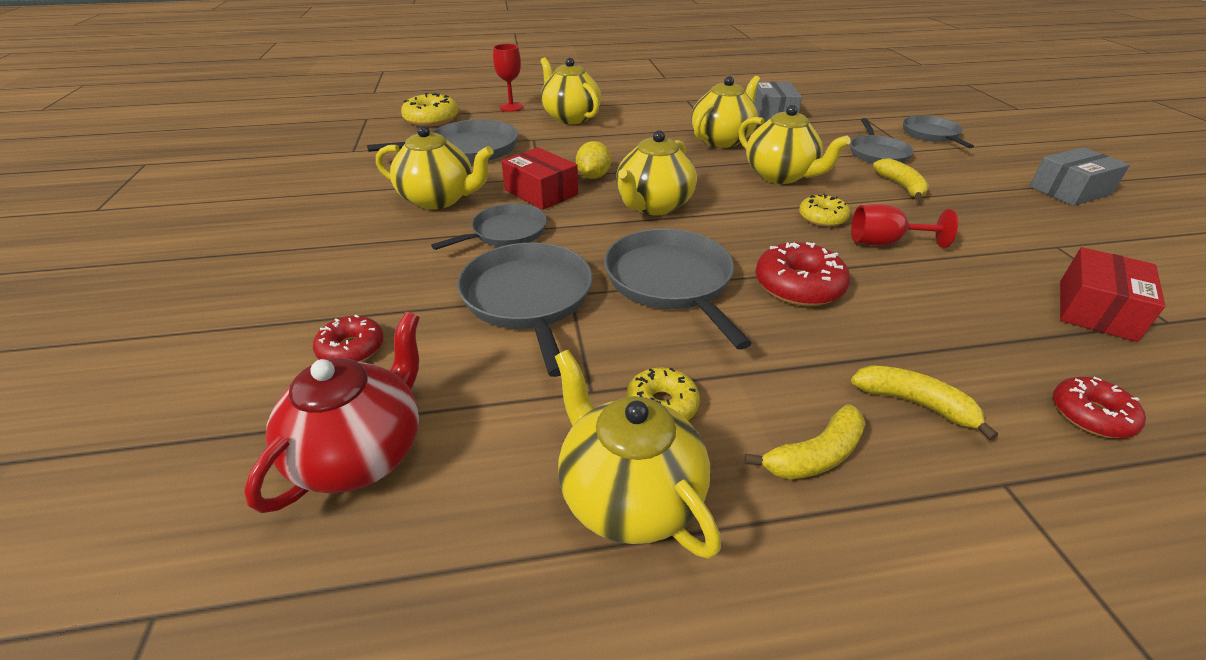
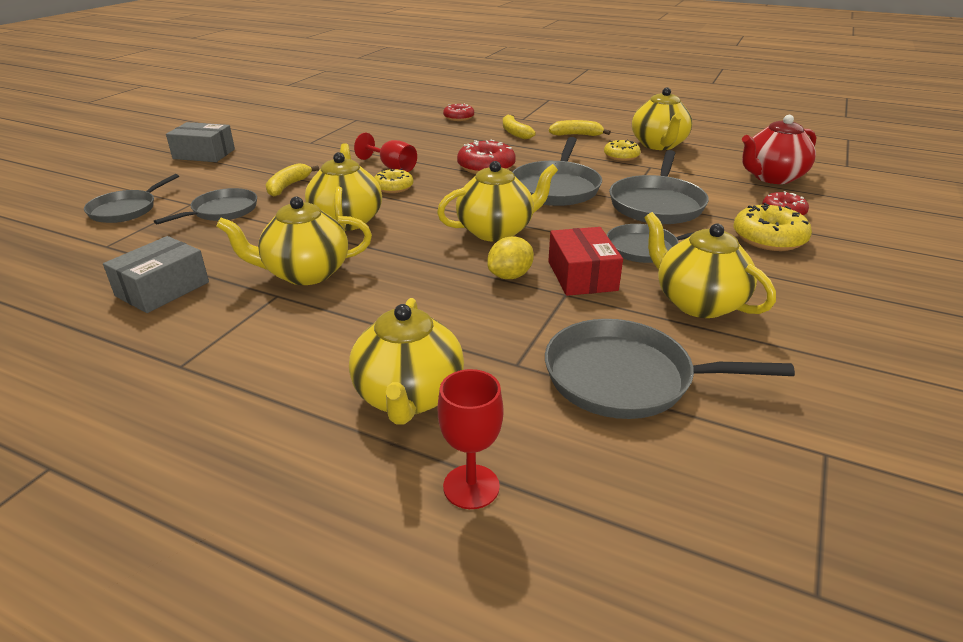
camera: 145 degrees left, 5 degrees down
yellow donut [401,93,459,127] -> yellow donut moved to [733,203,812,251]
red box [1060,247,1165,342] -> none

